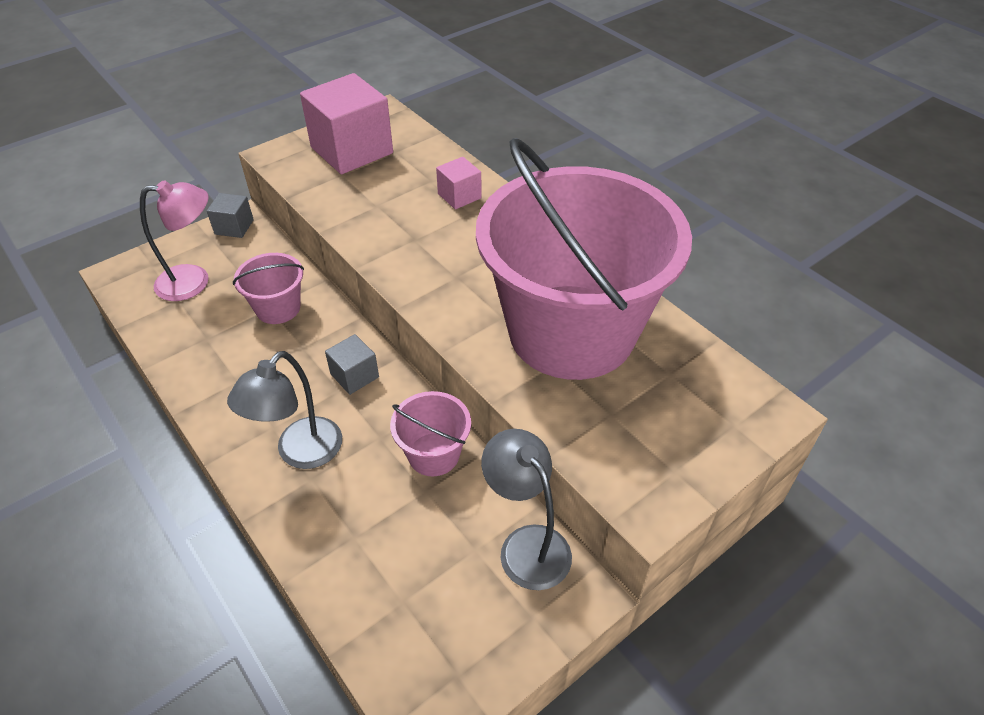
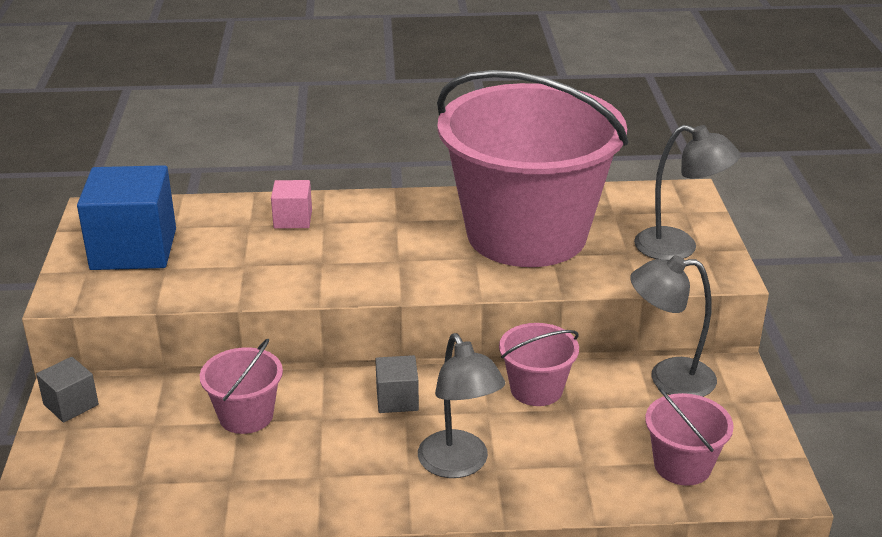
camera: 55 degrees left, 15 degrees down
pink lamp [140,180,209,301] -> none
pink cube [300,73,393,174] -> blue cube [77,165,176,270]
none -> grey lamp [634,125,741,261]
none -> pink bucket [645,387,734,486]

